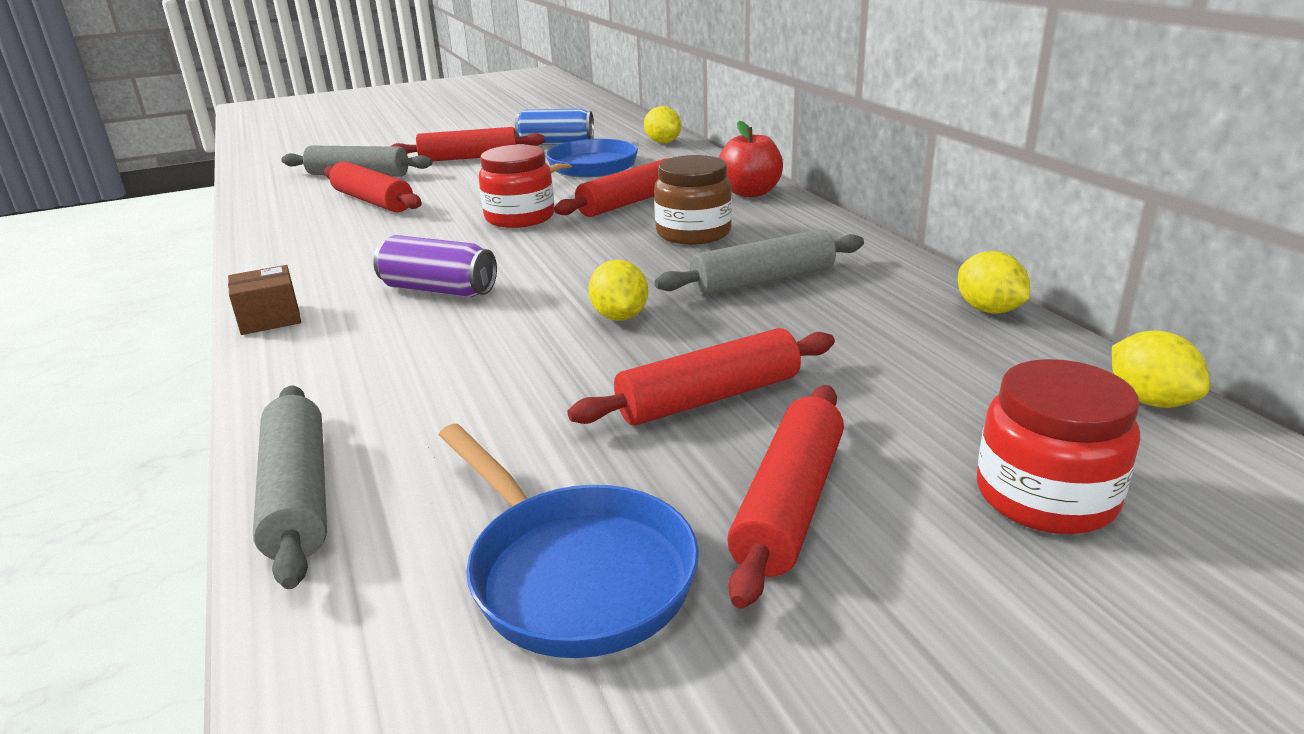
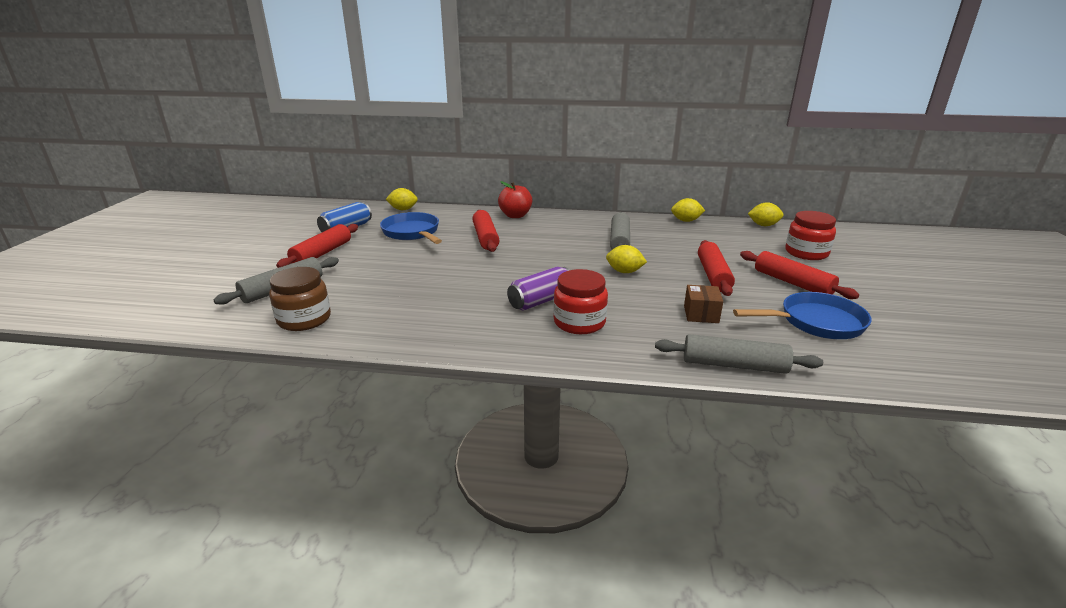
camera: 60 degrees left, 0 degrees up
brown box [228,265,301,335] -> brown box moved to [684,285,723,323]
red rolling pin [324,161,422,213] -> none
red jar [479,145,554,228] -> red jar moved to [553,269,608,334]
brown jar [654,155,732,245] -> brown jar moved to [269,267,331,331]

